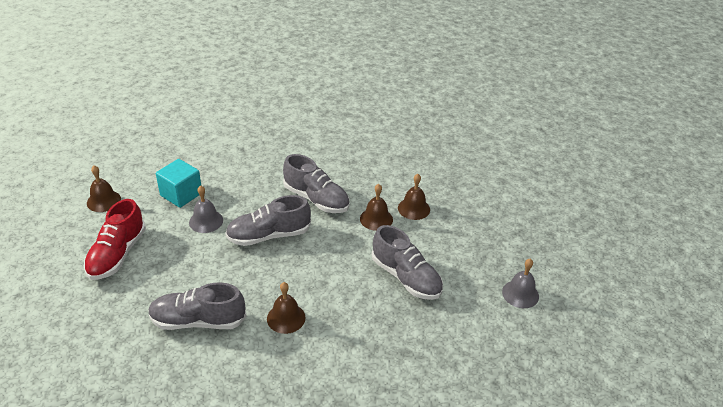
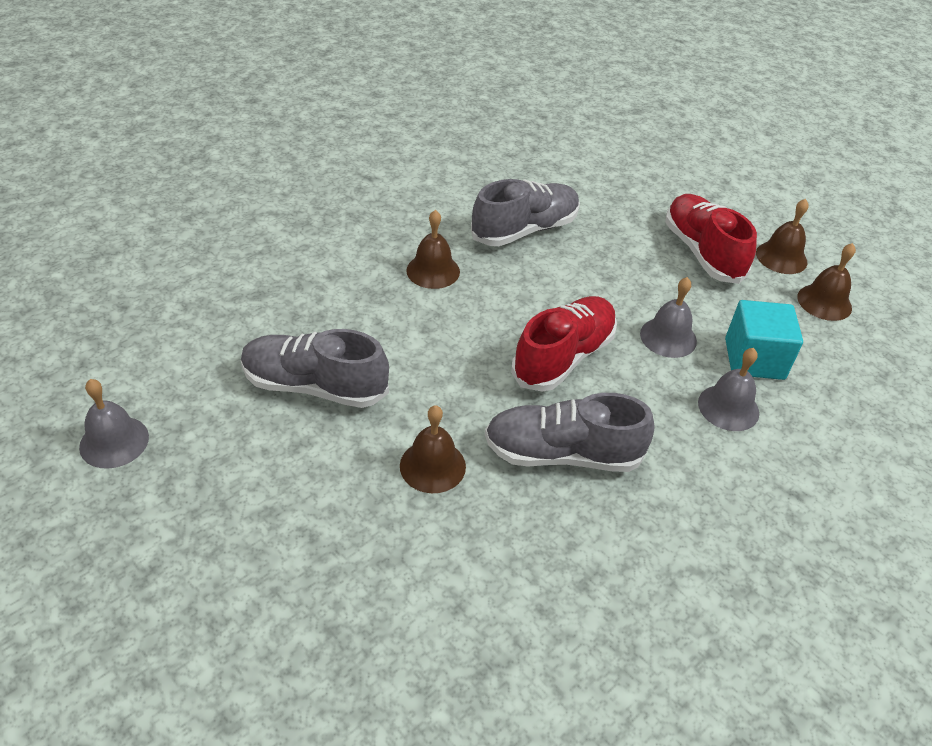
camera: 145 degrees right, 5 degrees up
grey shoe [225,195,311,246] -> red shoe [511,296,617,391]
brown bell [398,174,430,220] -> brown bell moved to [756,199,809,274]
none -> grey bell [698,348,759,431]

